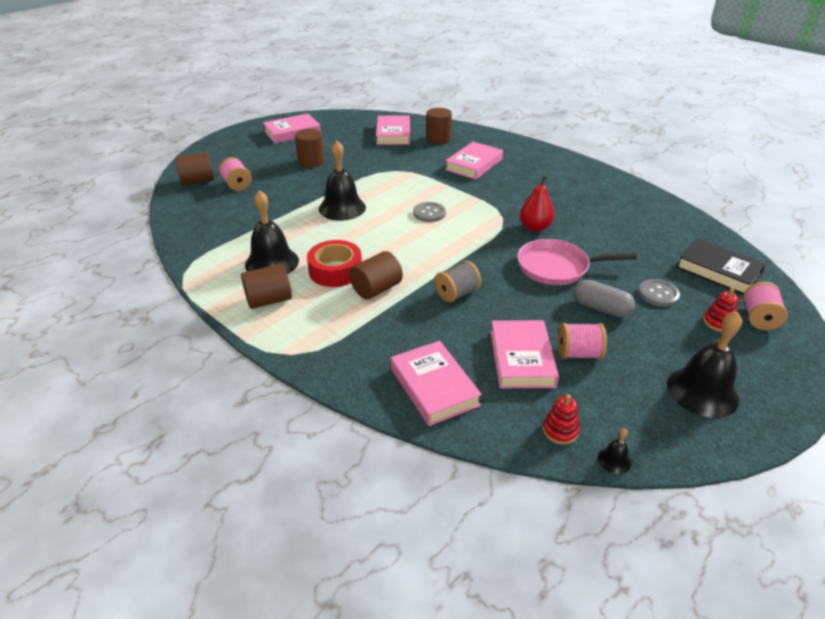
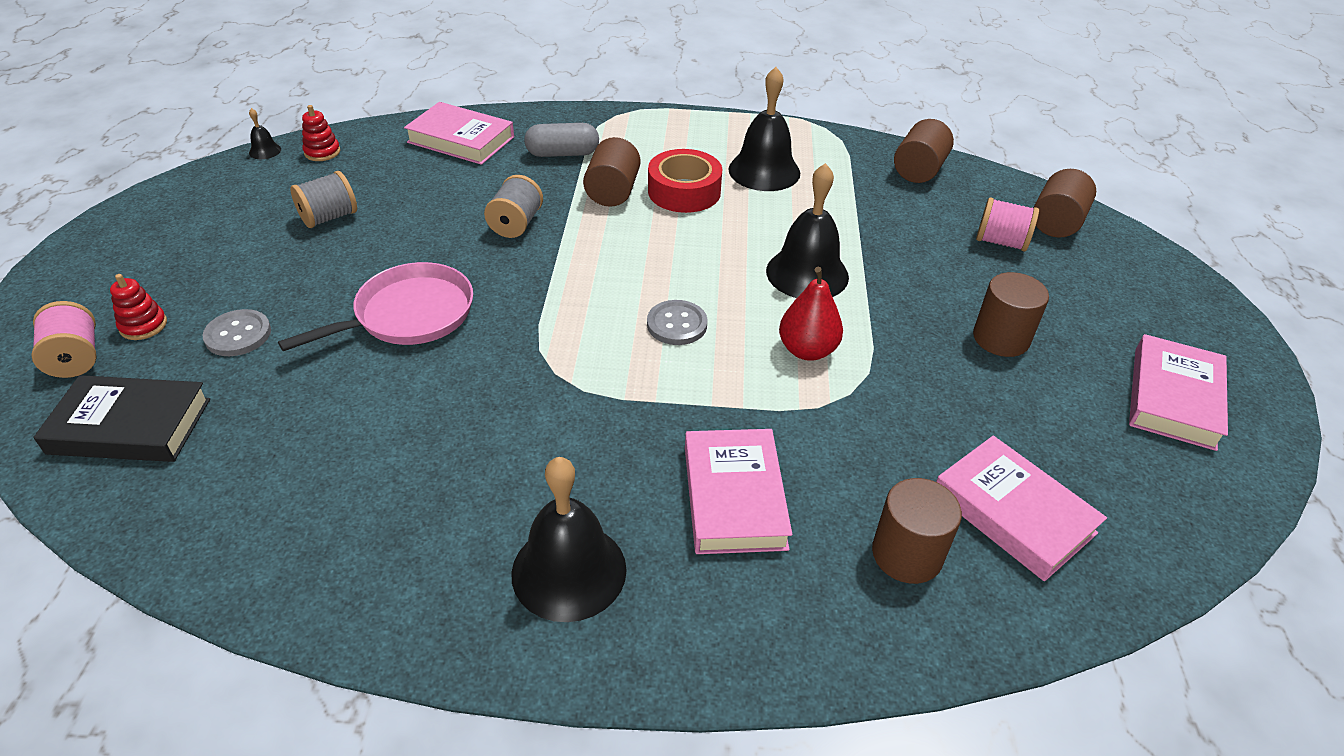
camera: 140 degrees right, 5 degrees up
brown cylinder [241,264,292,309] -> brown cylinder moved to [894,119,954,183]
pink book [491,320,559,388] -> none
red pear [520,175,555,232] -> red pear moved to [779,267,843,361]
pink spool [558,323,607,359] -> grey spool [290,171,357,228]
grey capsule [574,280,635,318] -> grey capsule moved to [524,123,599,157]
black bell [667,312,742,418] -> black bell moved to [511,457,627,622]

